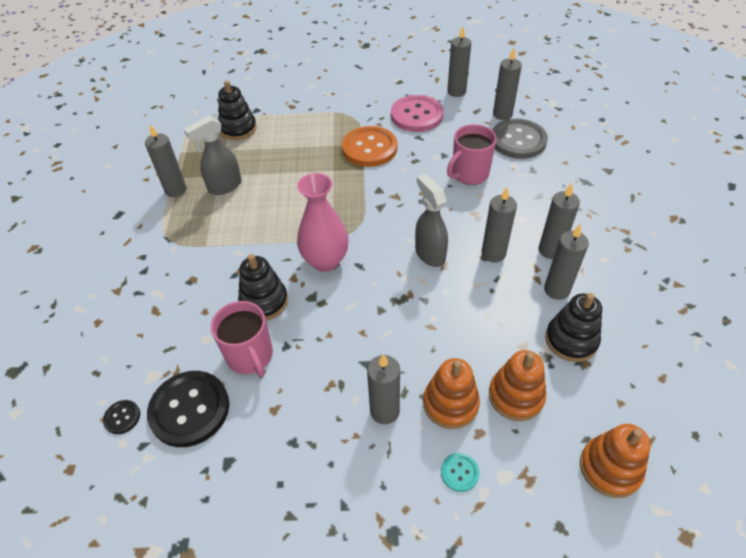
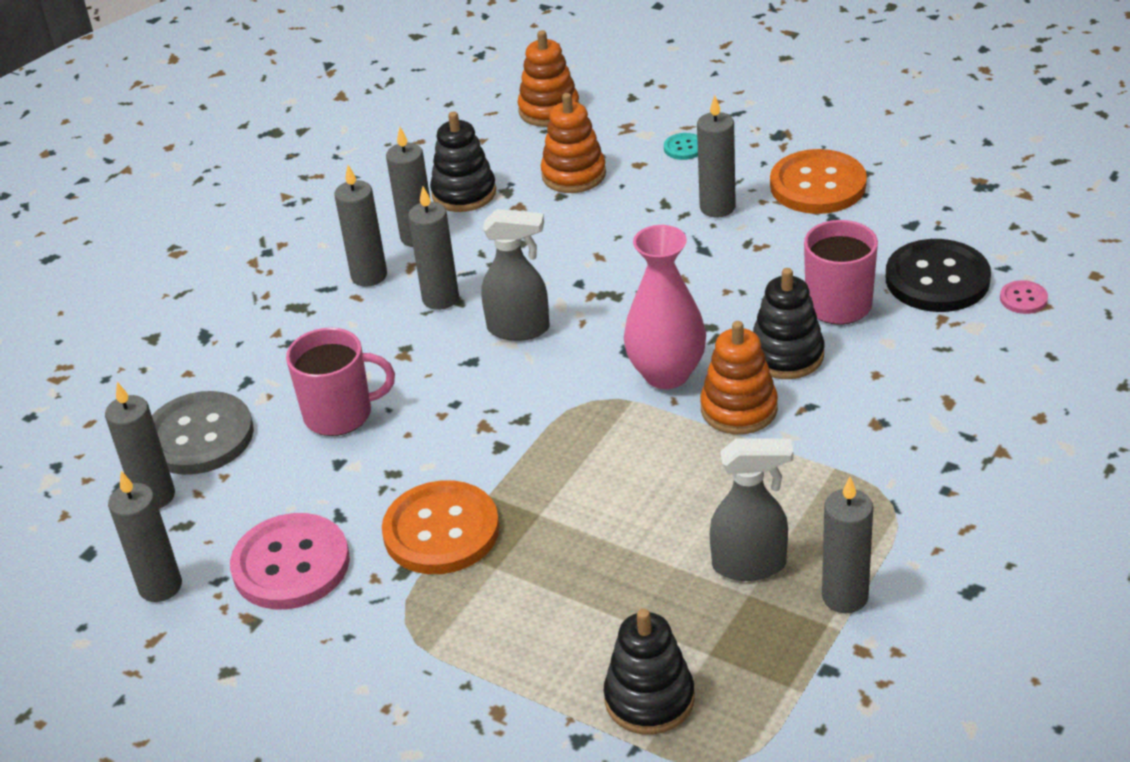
camera: 145 degrees left, 10 degrees down
black button [103,400,140,434] -> pink button [1000,280,1048,314]
grey spray bottle [415,174,448,267] -> grey spray bottle turned 90 degrees counterclockwise [481,209,550,341]
orange stacking toy [423,358,480,429] -> orange stacking toy moved to [700,321,778,435]
none -> orange button [770,149,867,214]

